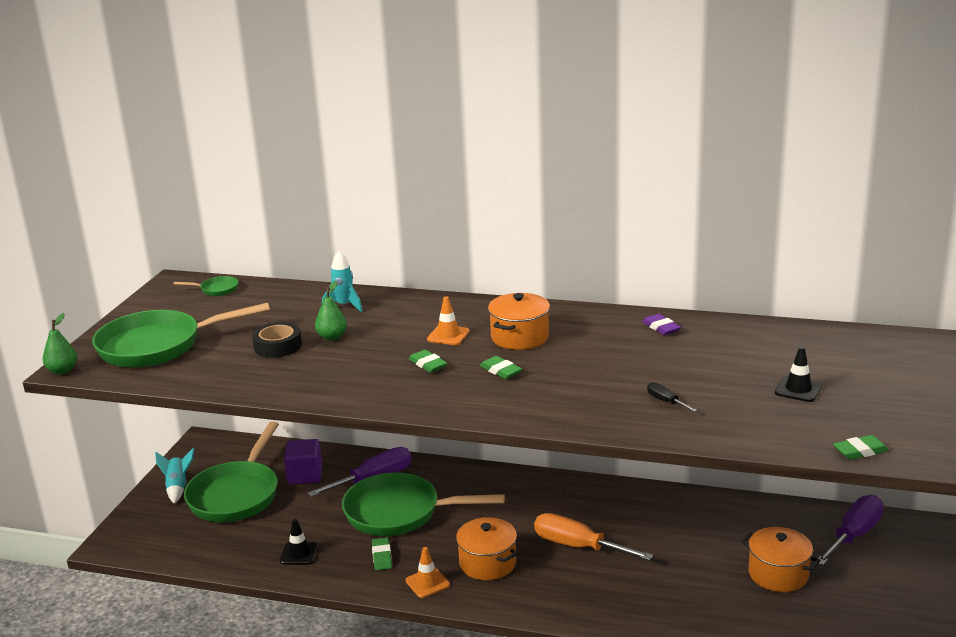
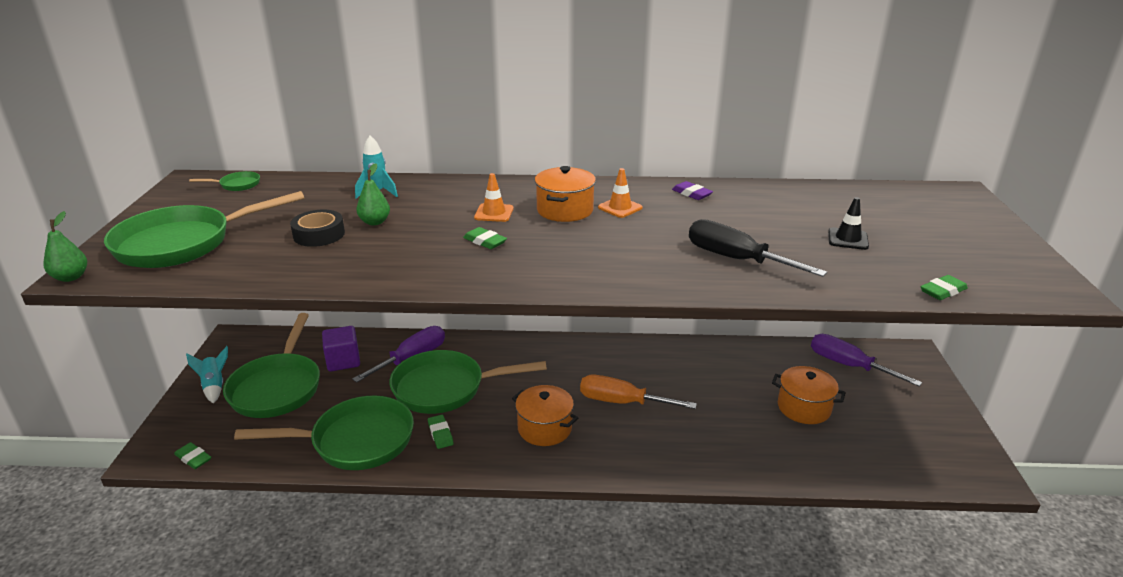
camera: 15 degrees left, 5 degrees up
black traffic cone [280,519,318,565] -> green pan [234,396,414,470]
orange traffic cone [406,547,450,598] -> orange traffic cone moved to [598,168,643,218]
green eraser [480,356,522,379] -> green eraser moved to [174,442,211,469]
black screwdriver [647,382,697,412] -> black screwdriver [689,219,827,277], size x2.26
purple screwdriver [818,495,883,566] -> purple screwdriver turned 75 degrees counterclockwise [811,334,922,386]

